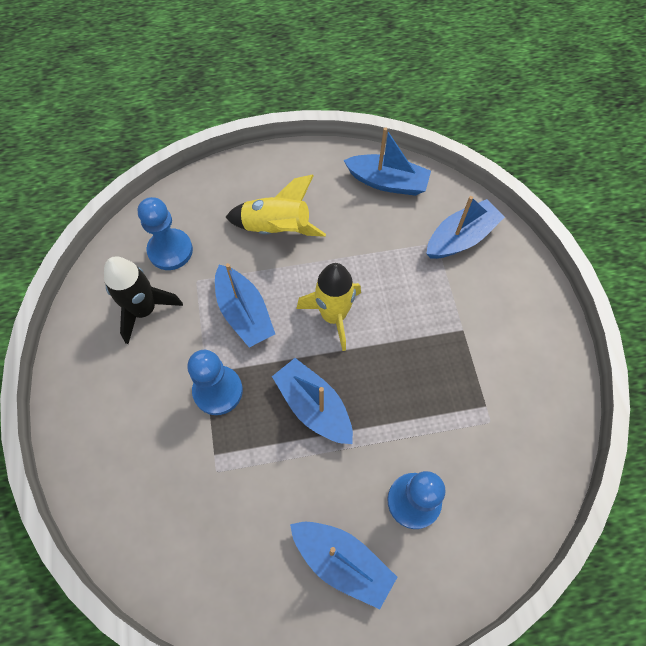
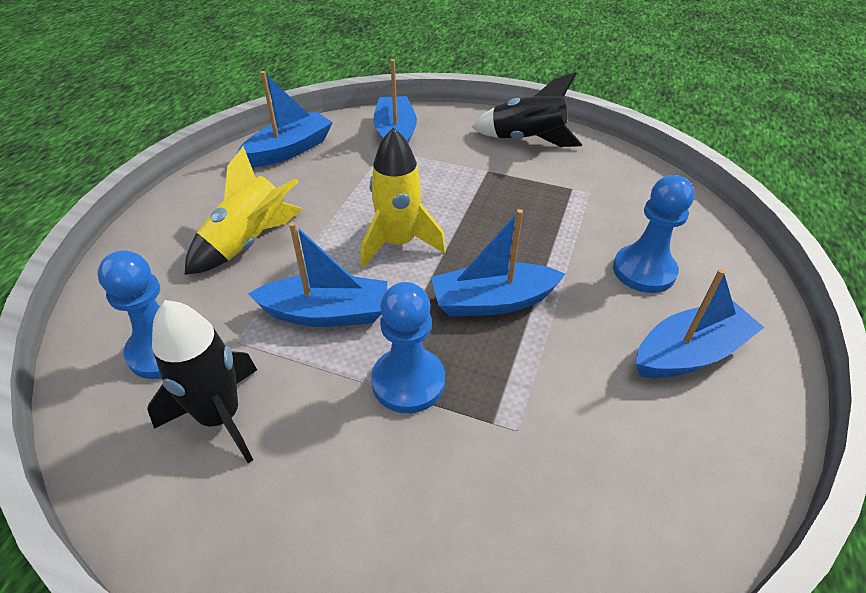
camera: 60 degrees left, 20 degrees down
none -> black rocket [472,72,582,147]

